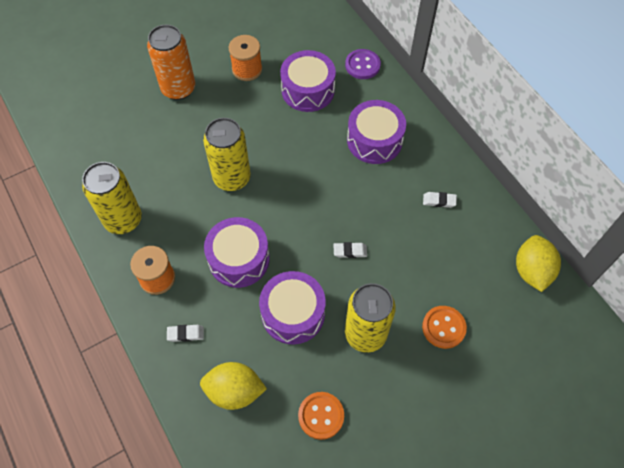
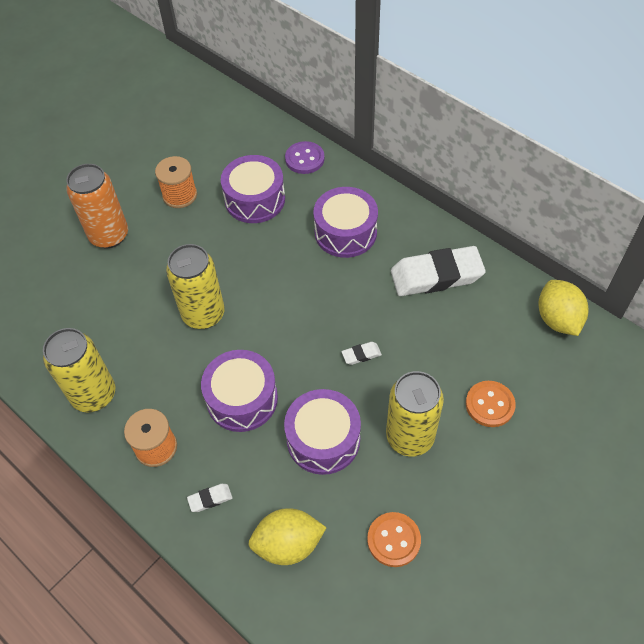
camera: 15 degrees left, 5 degrees down
white eraser [423,192,457,208] -> white eraser [391,246,486,296], size x2.44

